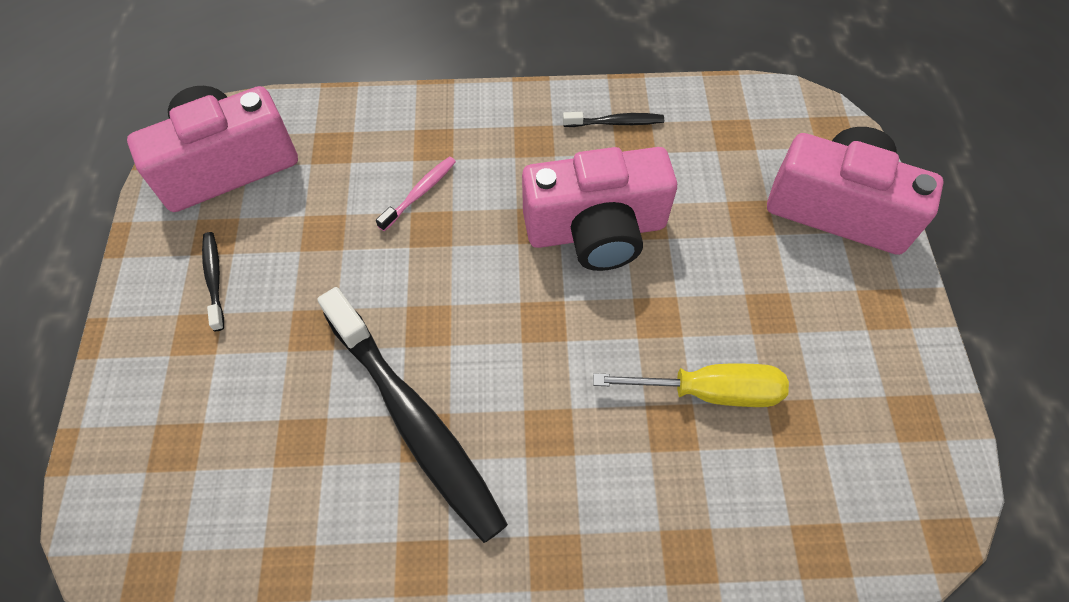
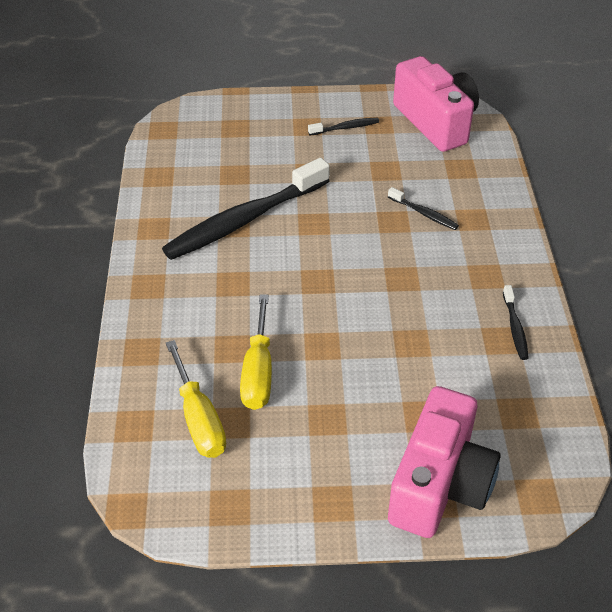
camera: 90 degrees right, 15 degrees down
pink toothbrush [376,156,456,231] -> black toothbrush [388,187,459,230]
pink camera [522,147,677,271] -> none
none -> yellow screwdriver [166,340,226,458]

